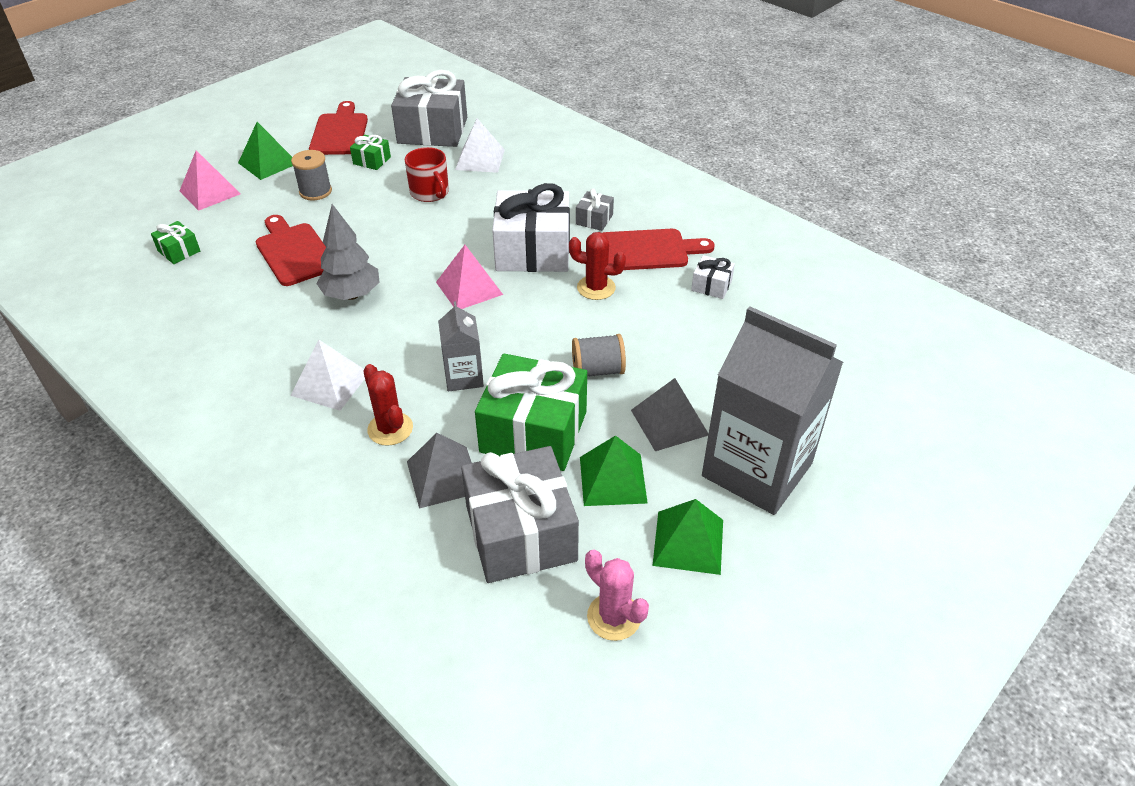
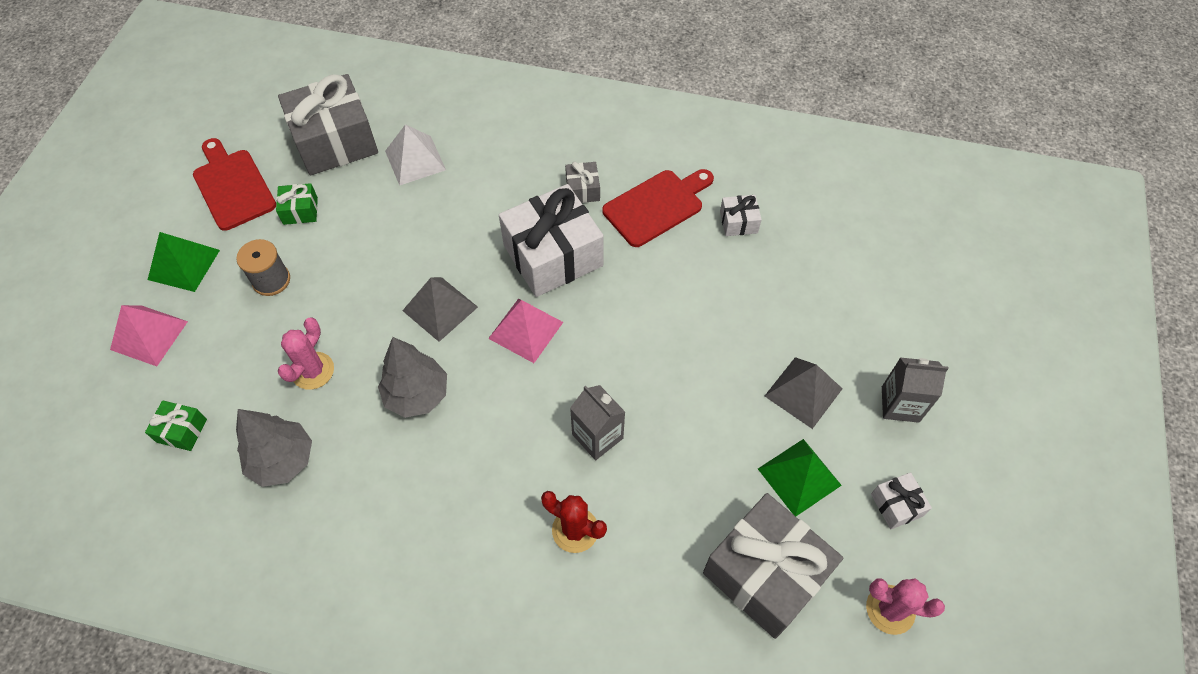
camera: 30 degrees left, 15 degrees up
red cutting board [256,215,326,286] -> pink cactus [278,318,334,390]
white pyramid [290,339,365,411] -> none
red mug [405,147,449,202] -> none
grey pyramid [407,433,472,509] -> grey pyramid moved to [402,277,478,342]
green gift [475,354,587,471] -> none
red cactus [569,232,626,300] -> none
grey spool [572,334,626,377] -> none
green pyramid [652,499,723,575] -> white gift [871,472,932,529]
grey carton [702,306,843,515] -> grey carton [882,357,948,423], size x0.48
none -> grey tree [236,409,312,487]

